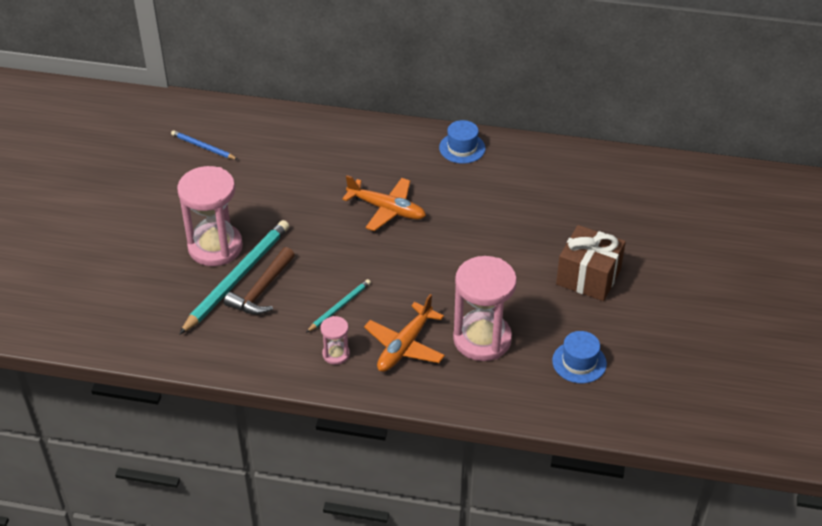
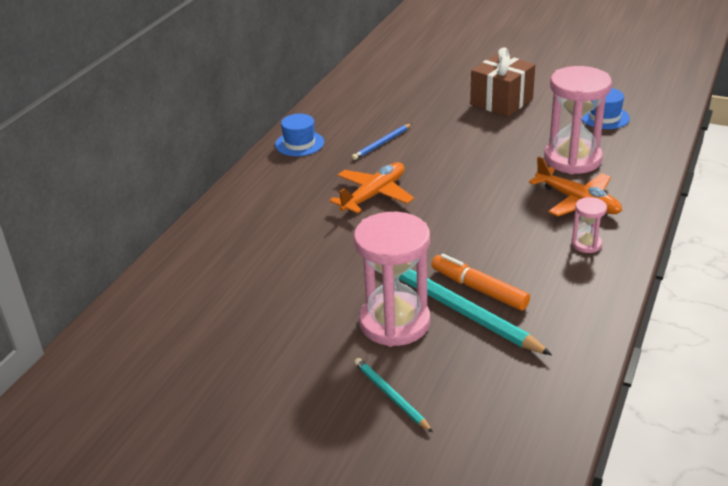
camera: 75 degrees left, 10 degrees down
blue pencil [171,130,238,160] -> blue pencil moved to [352,123,412,160]
brown hammer [224,247,295,315] -> orange marker [432,254,530,310]
turquoise pencil [306,279,371,333] -> turquoise pencil moved to [354,358,433,432]

